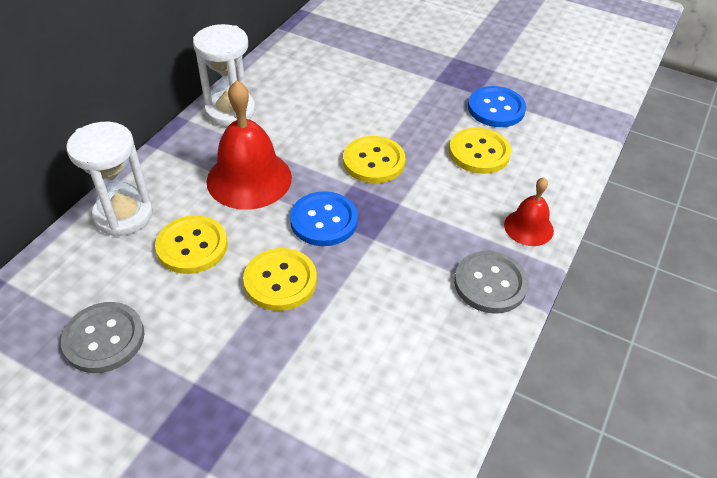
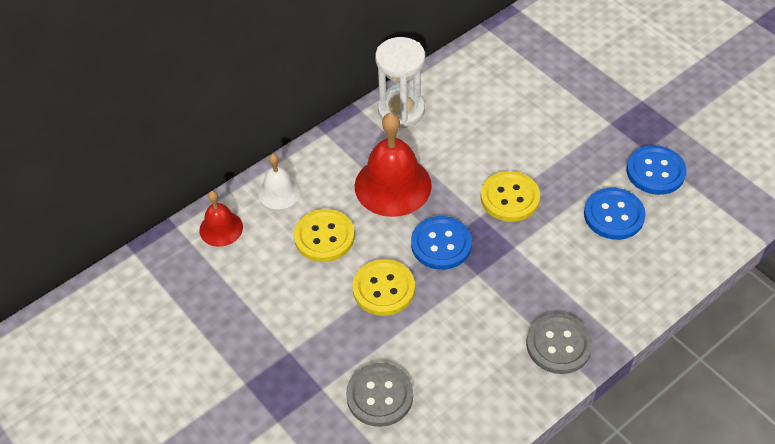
camera: 25 degrees right, 5 degrees up
grey button [61,302,144,373] -> grey button moved to [346,363,413,427]
white hourglass [66,122,153,237] -> white bell [258,154,301,209]
yellow button [449,127,511,174] -> blue button [584,188,646,240]
red bell [504,177,554,246] -> red bell moved to [199,191,243,247]

